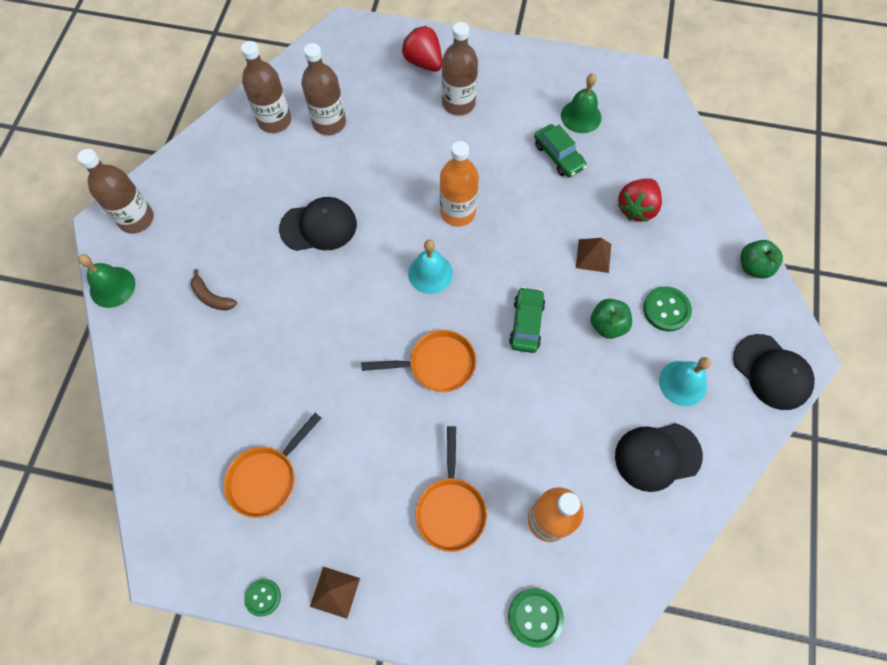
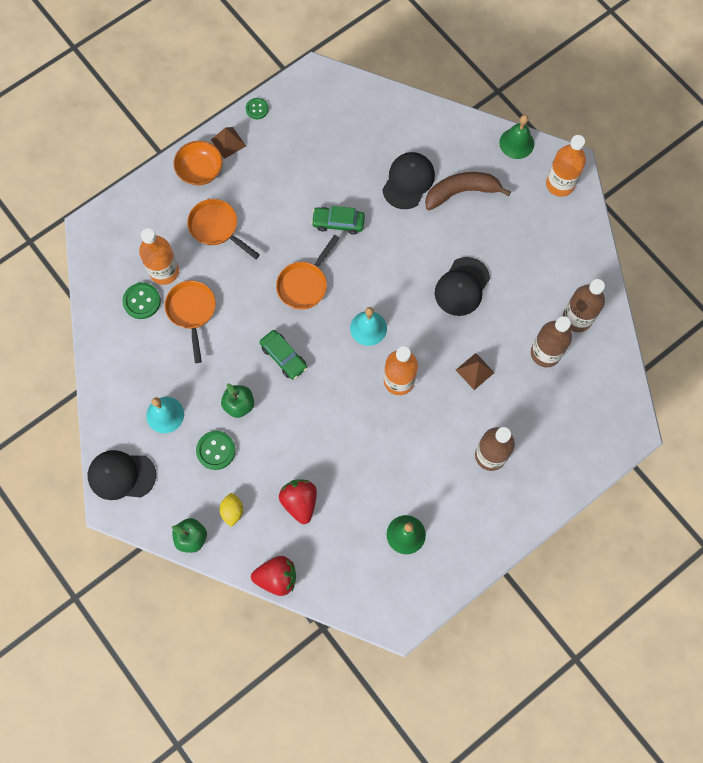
camera: 130 degrees right, 5 degrees up
brown bottle [77,149,153,233] -> orange bottle [546,135,586,197]
brown banana [191,269,237,310] -> brown banana [425,172,511,210], size x1.86
orange pan [224,413,321,518] -> orange pan moved to [165,280,216,363]
red strawberry [402,26,442,71] -> red strawberry moved to [251,556,296,596]
green button [508,588,564,648] -> green button moved to [122,283,161,319]
green car [534,124,587,177] -> green car moved to [311,206,365,235]
brown pyramid [576,238,611,273] -> brown pyramid moved to [456,353,494,390]
black cap [615,423,703,492] -> black cap moved to [382,152,435,209]
none -> orange bowl [174,141,223,185]
none -> yellow lemon [219,493,243,527]

